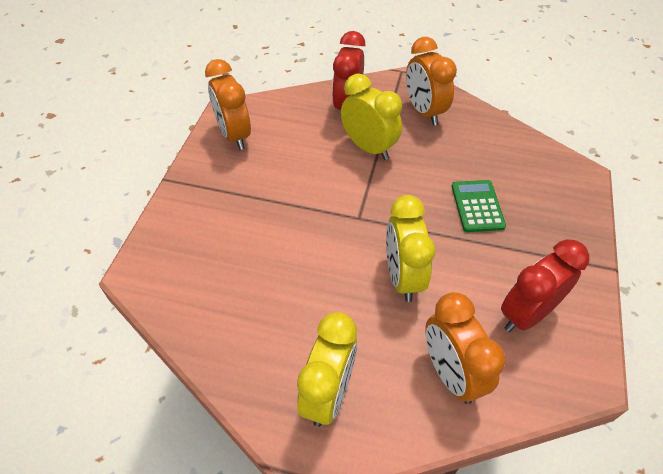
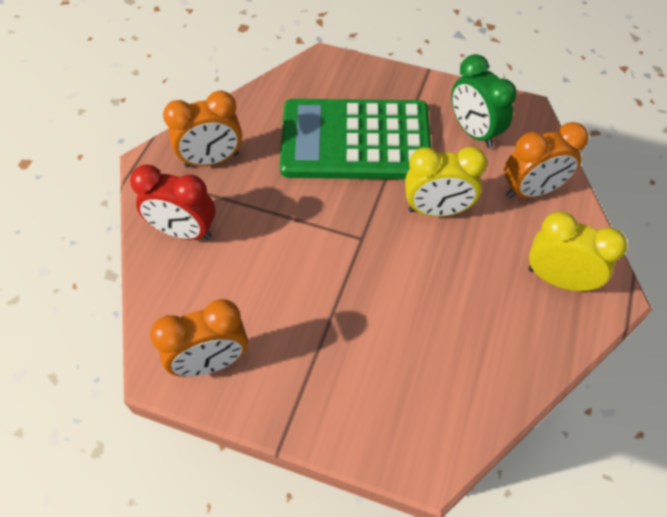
camera: 85 degrees left, 5 degrees up
yellow clock [341,73,402,160] -> none
green calculator [452,180,506,232] -> green calculator [280,99,431,179], size x2.41
red clock [501,239,590,332] -> green clock [451,54,517,148]

